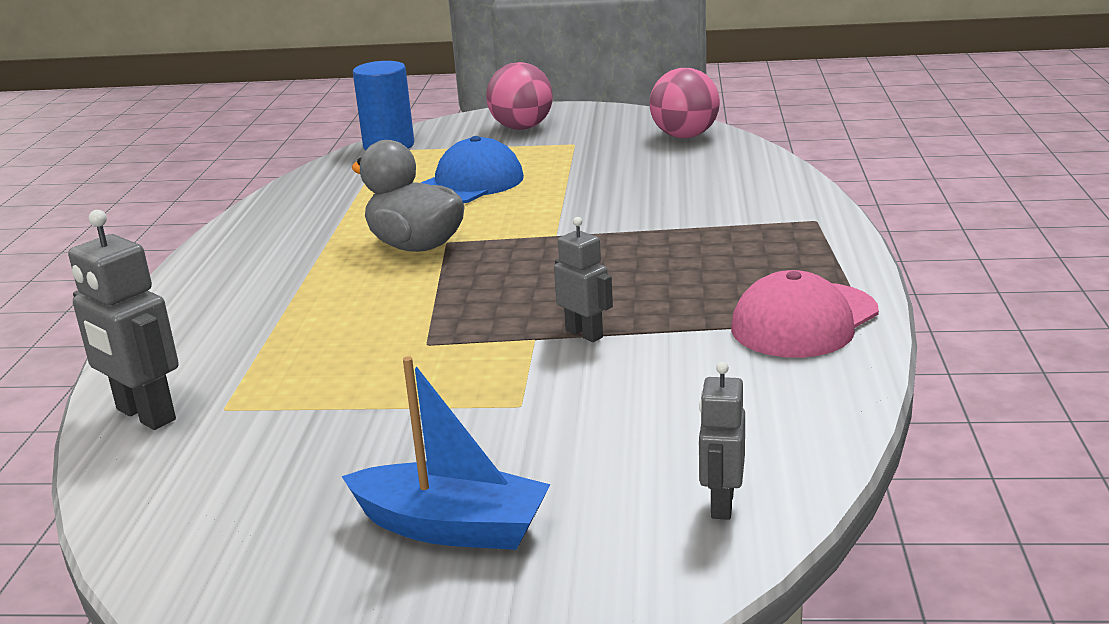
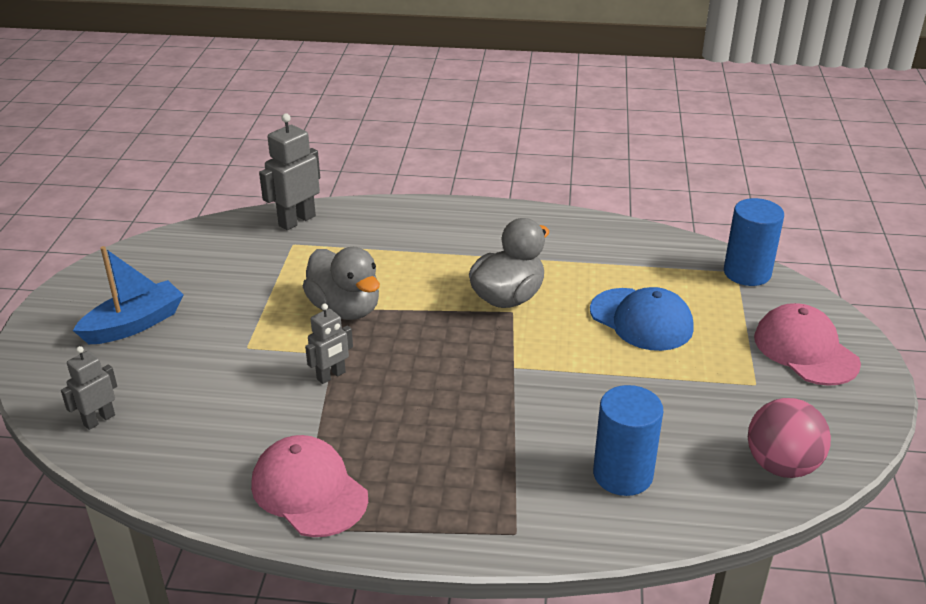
camera: 90 degrees right, 10 degrees up
blue boat [342,356,551,550] -> blue boat turned 150 degrees counterclockwise [73,246,184,344]
pink ball [486,62,553,130] -> pink cap [754,303,861,386]
grey robot [699,362,745,520] -> grey robot turned 60 degrees counterclockwise [61,346,117,430]
none -> grey duck [303,247,380,320]
none -> blue cylinder [593,385,663,496]

